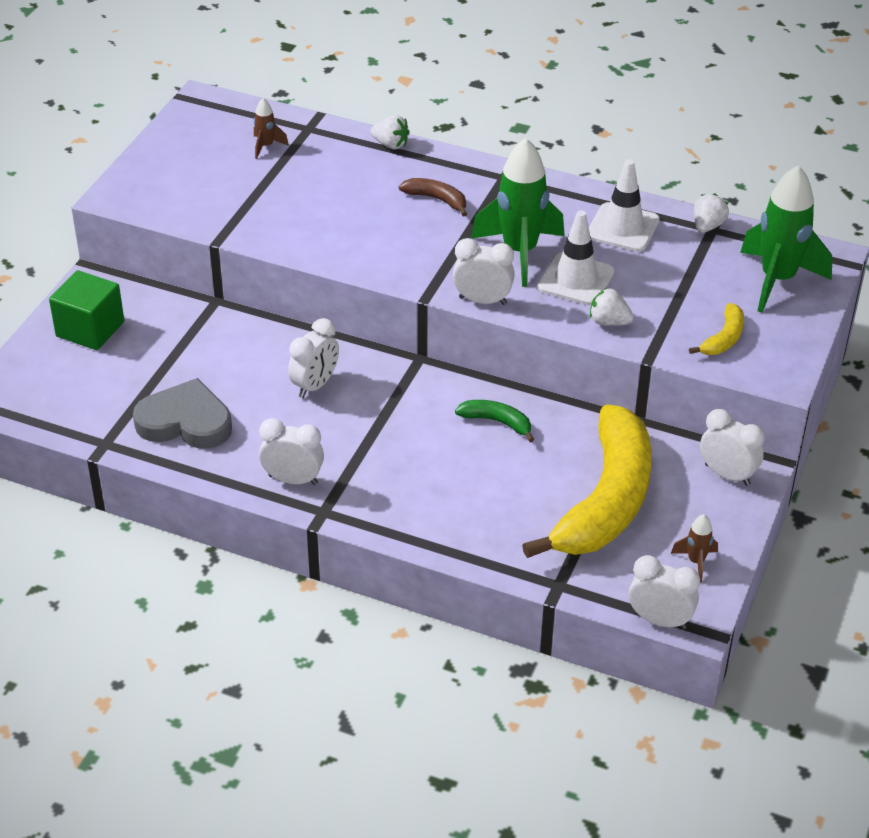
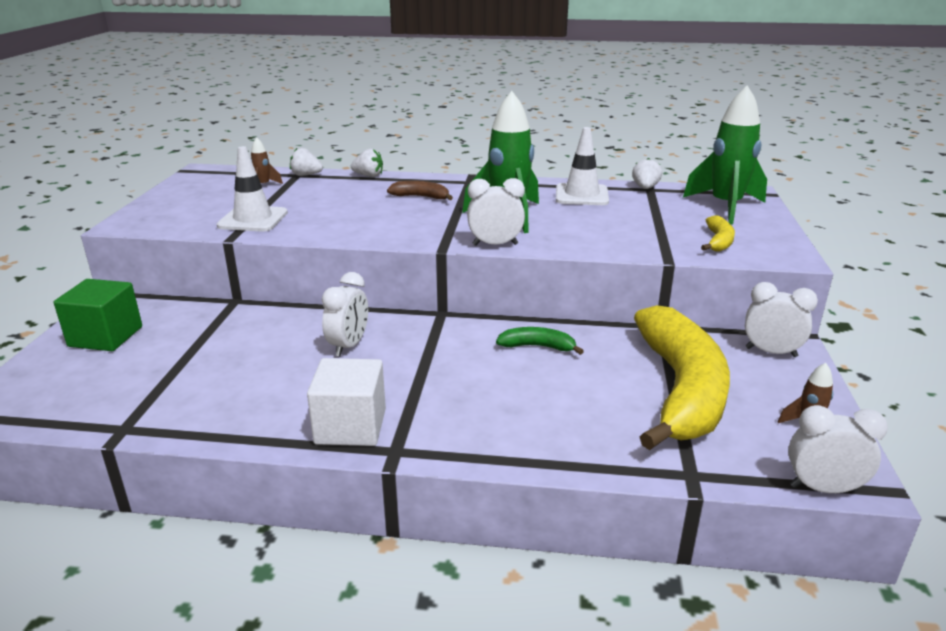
camera: 15 degrees left, 15 degrees down
grey heart [133,378,232,449] -> none
white clock [259,418,324,485] -> white cube [307,358,386,446]
white traffic cone [538,210,614,305] -> white traffic cone moved to [217,146,288,232]
white strawberry [590,288,634,326] -> white strawberry moved to [290,148,323,176]

